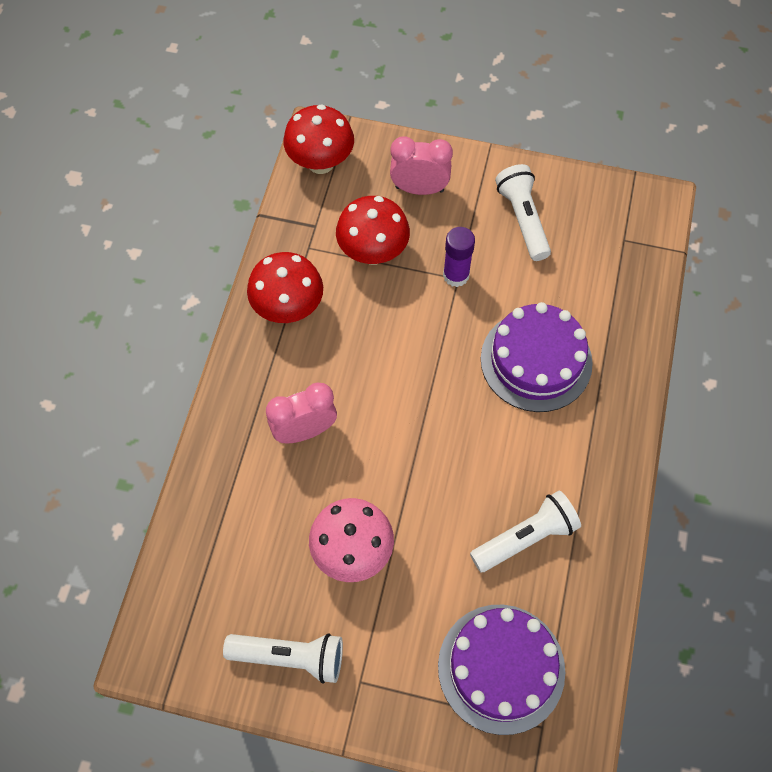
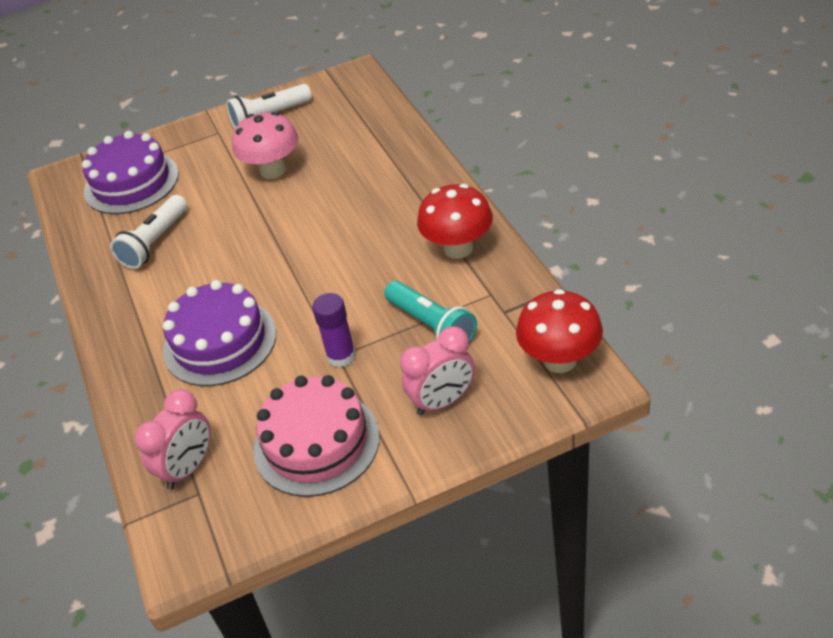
camera: 150 degrees right, 20 degrees down
pink clock [266,383,337,444] -> pink clock moved to [134,389,211,490]
red mushroom [336,196,410,265] -> turquoise flashlight [384,281,477,343]
white flashlight [495,164,551,261] -> pink cake [253,375,380,497]

